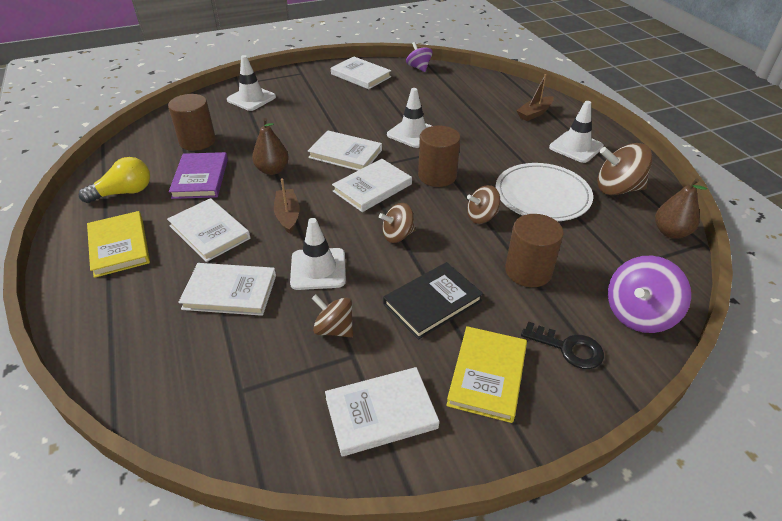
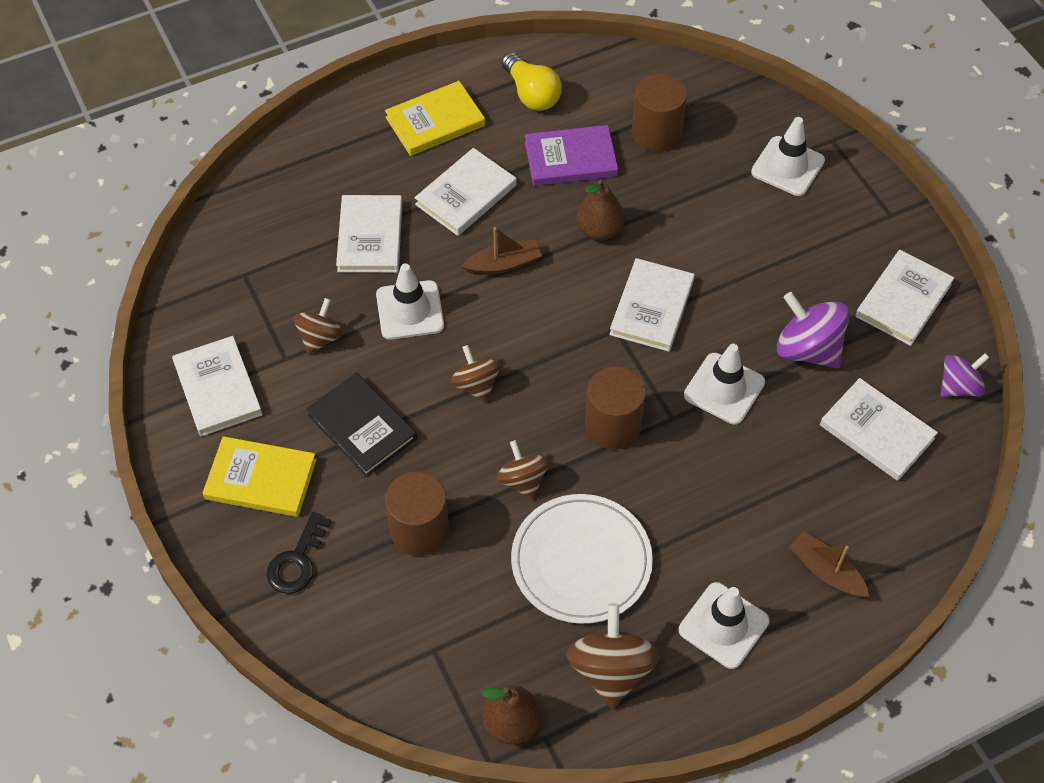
camera: 85 degrees right, 15 degrees up
white book [332,159,412,212] -> white book moved to [820,378,938,481]
purple spinning top [608,256,691,333] -> purple spinning top moved to [777,292,850,368]

